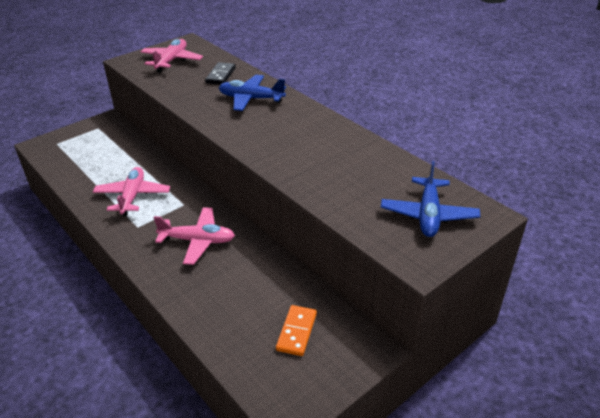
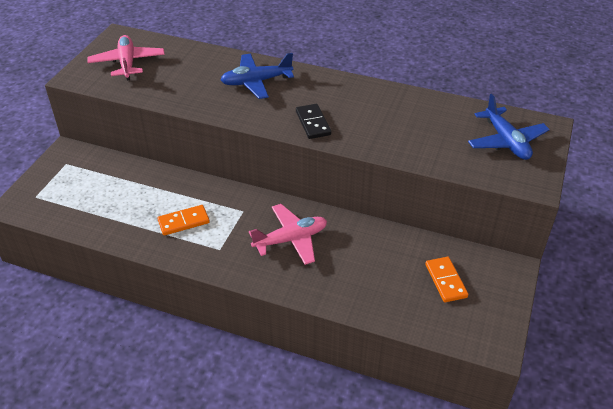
camera: 30 degrees left, 5 degrees up
pink plane [93,167,170,216] -> orange domino [157,205,210,236]
black domino [205,62,236,85] -> black domino moved to [296,104,331,139]

